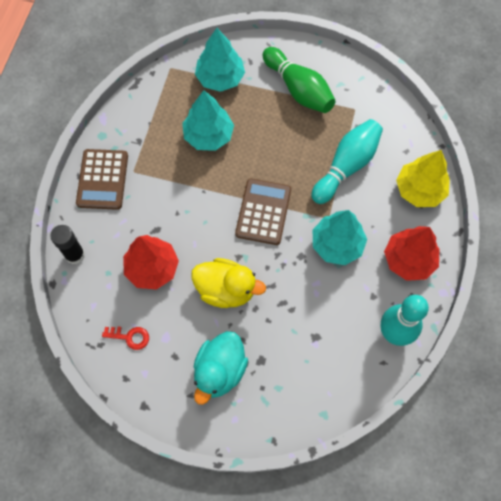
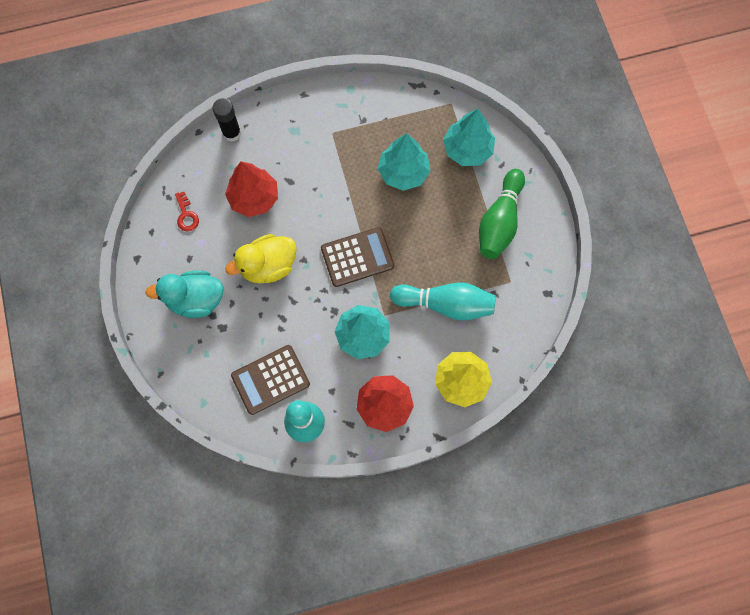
camera: 60 degrees right, 5 degrees up
brown calculator [76,149,128,210] -> brown calculator moved to [231,345,310,415]
yellow duck [191,258,266,308] -> yellow duck turned 75 degrees clockwise [225,234,297,283]

